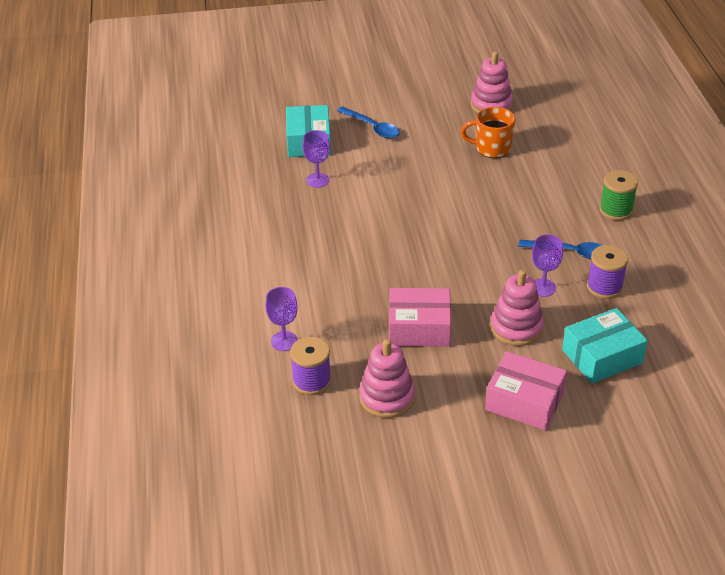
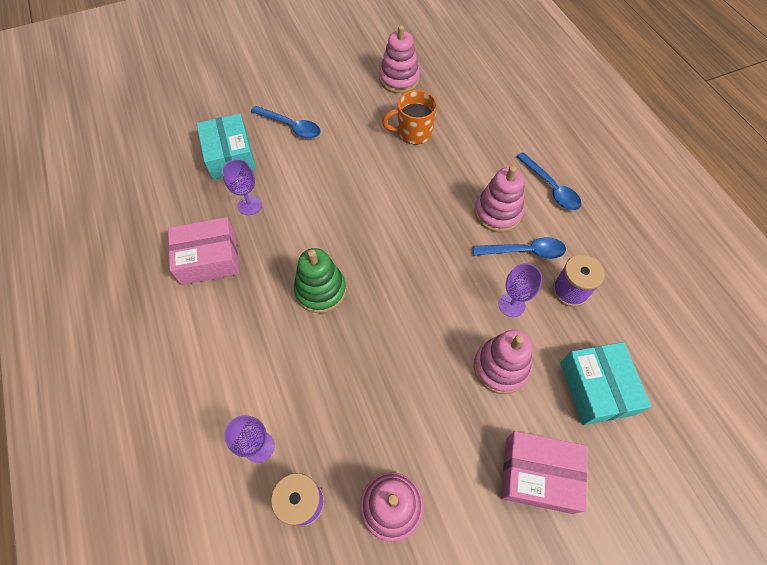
camera: 15 degrees left, 20 degrees up
pink box [389,288,451,347] -> pink box moved to [168,217,239,285]
turquoise box [562,308,648,384] -> turquoise box turned 60 degrees counterclockwise [560,342,651,425]
green spool [599,170,638,220] -> blue spoon [516,152,581,210]
none -> green stacking toy [294,248,346,313]
none -> pink stacking toy [475,166,524,232]

